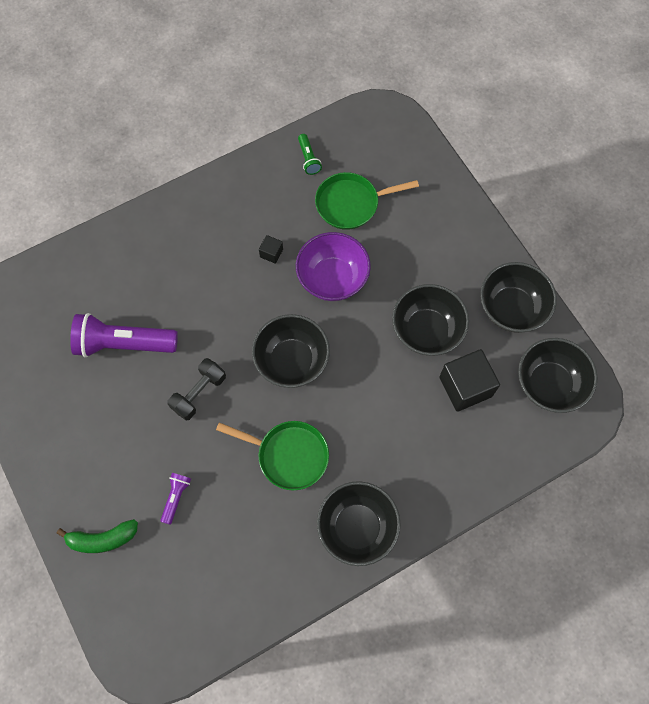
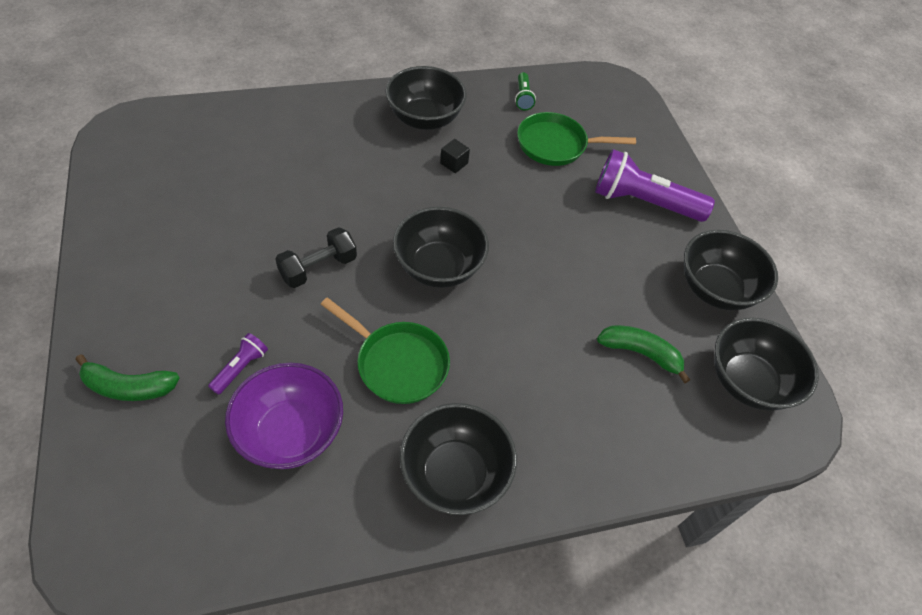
camera: 10 degrees right, 15 degrees down
purple flashlight [70,313,178,357] -> purple flashlight moved to [595,149,715,222]
purple bowl [296,232,371,301] -> purple bowl moved to [225,363,343,469]
black bowl [392,284,469,356] -> black bowl moved to [385,66,467,130]
black cube [439,349,500,412] -> green banana [597,325,690,384]

